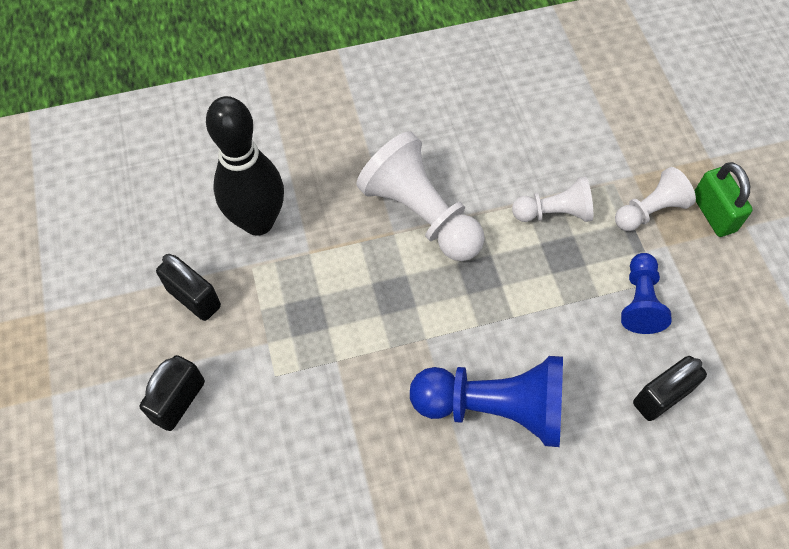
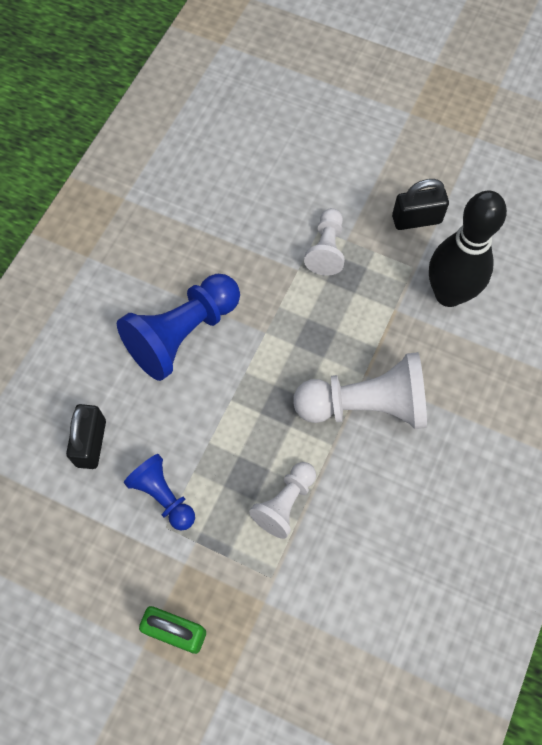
camera: 130 degrees right, 5 degrees up
black padlock [139,355,205,431] -> none
white pawn [615,167,696,231] -> white pawn moved to [304,208,345,276]

